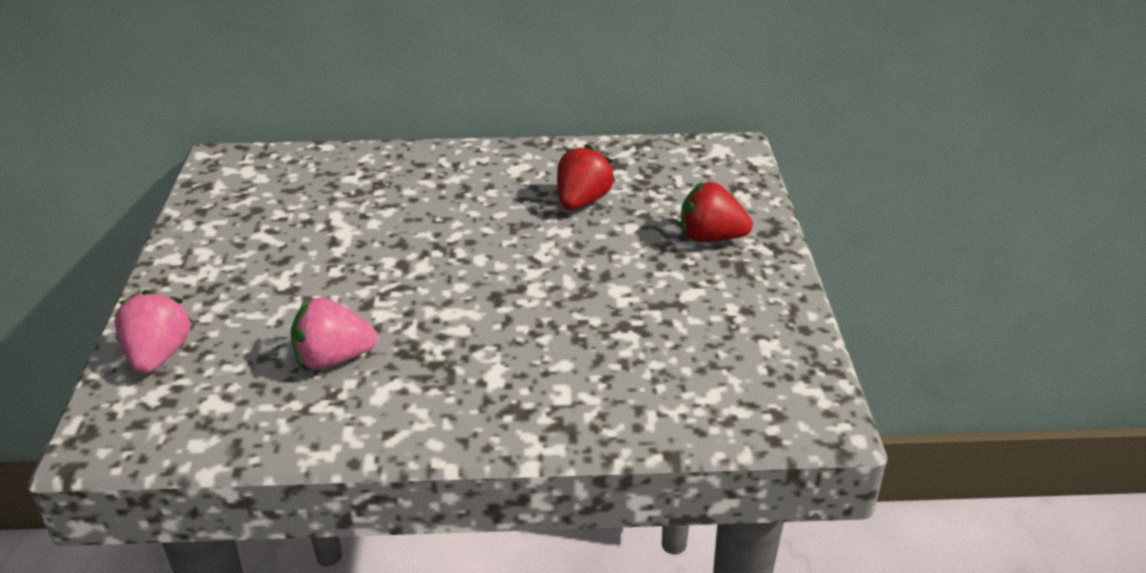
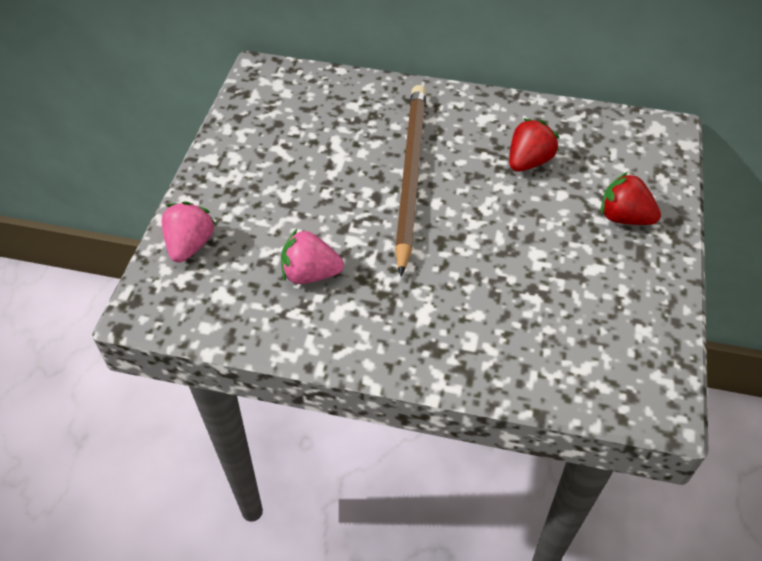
camera: 15 degrees right, 15 degrees up
none -> brown pencil [395,85,426,276]

